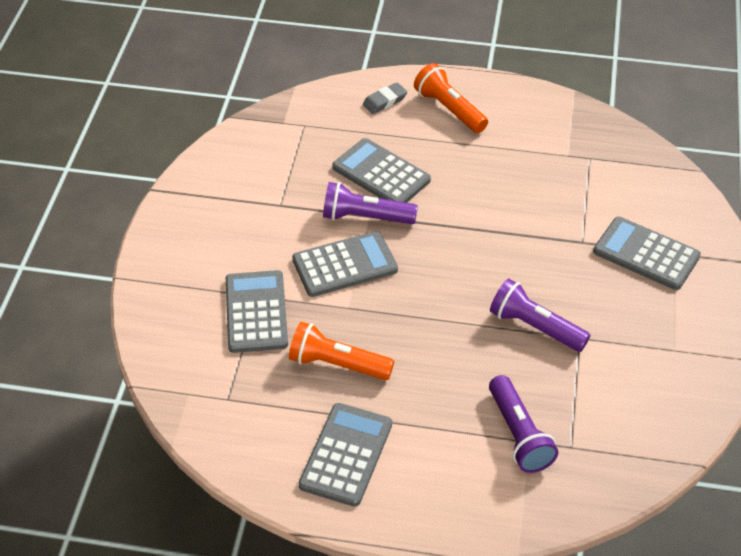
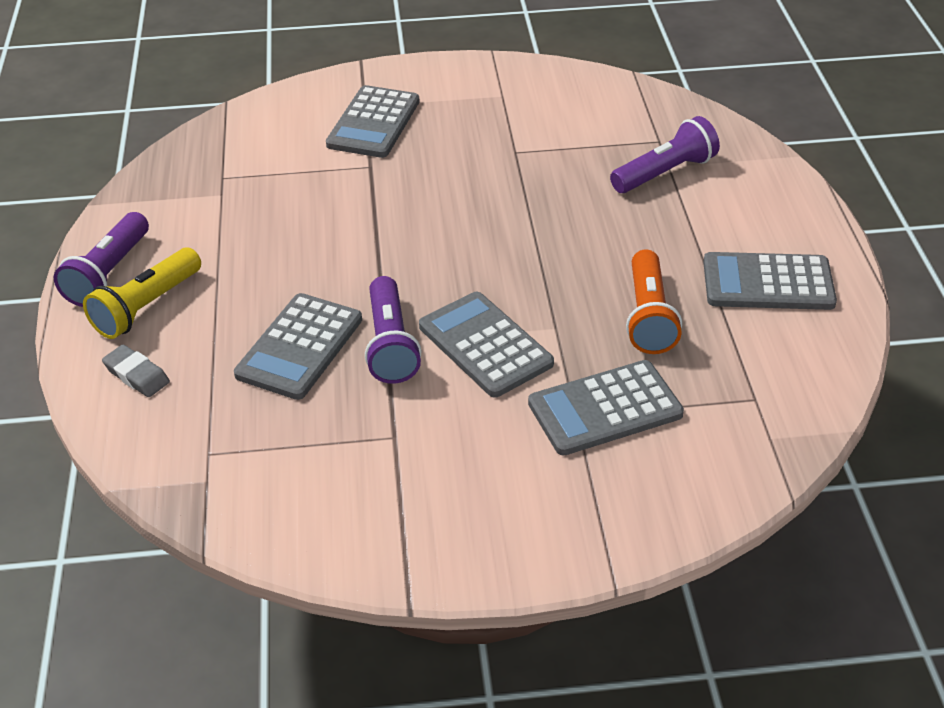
camera: 105 degrees left, 5 degrees down
orange flashlight [414,63,488,133] -> yellow flashlight [83,248,201,339]
purple flashlight [490,279,590,352] -> purple flashlight moved to [54,212,149,307]

